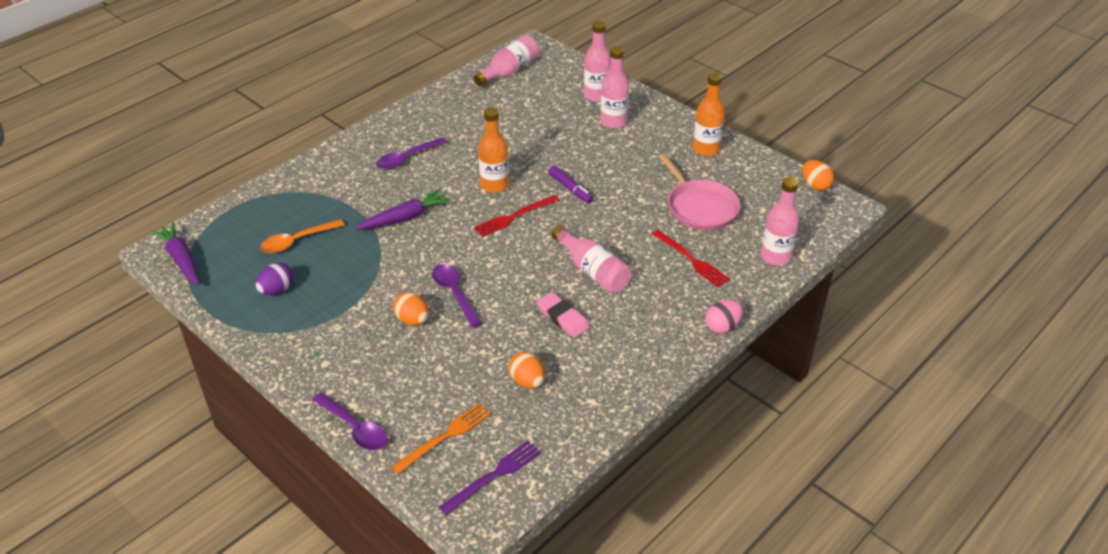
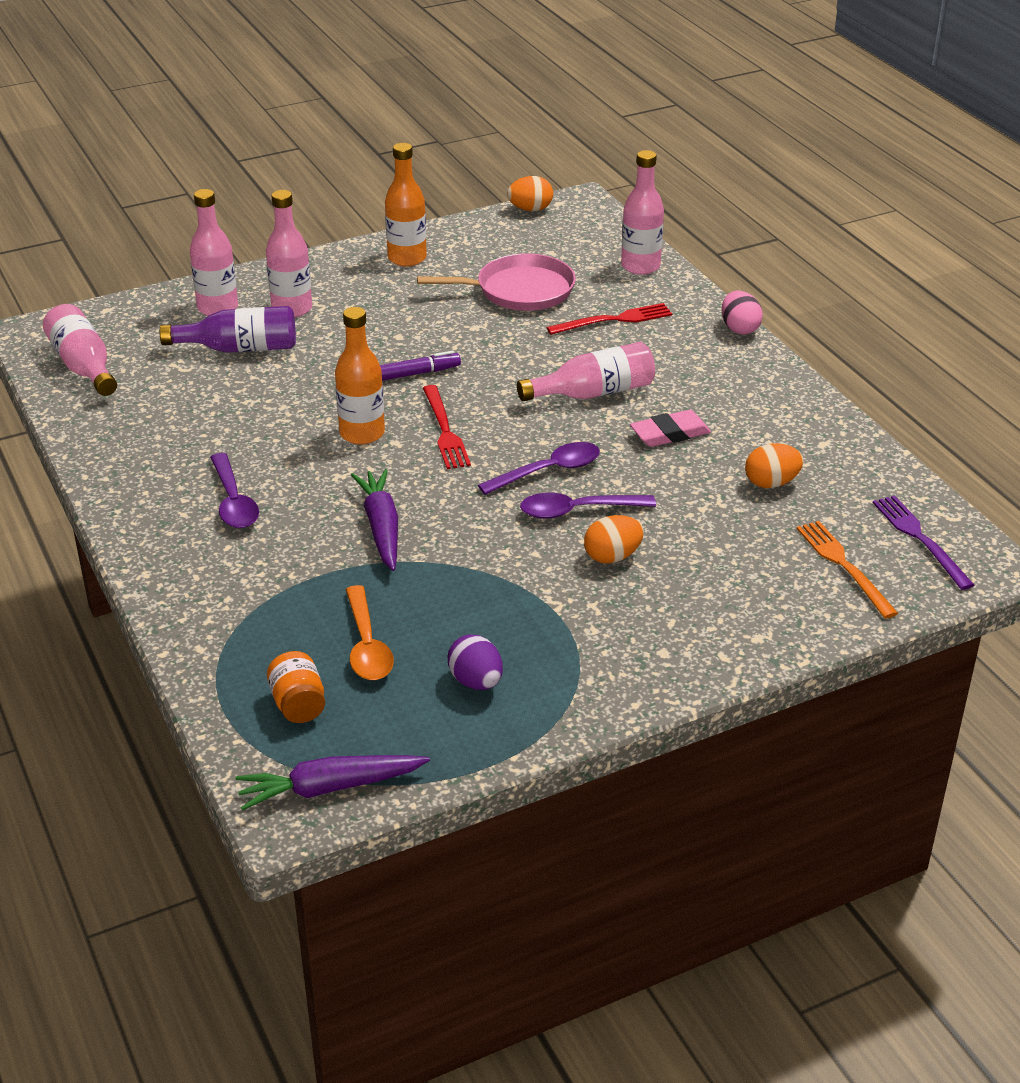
camera: 70 degrees left, 5 degrees down
purple spoon [312,392,388,450] -> purple spoon moved to [478,442,600,495]
none -> purple bottle [159,306,296,353]
none -> orange jar [267,651,325,723]

